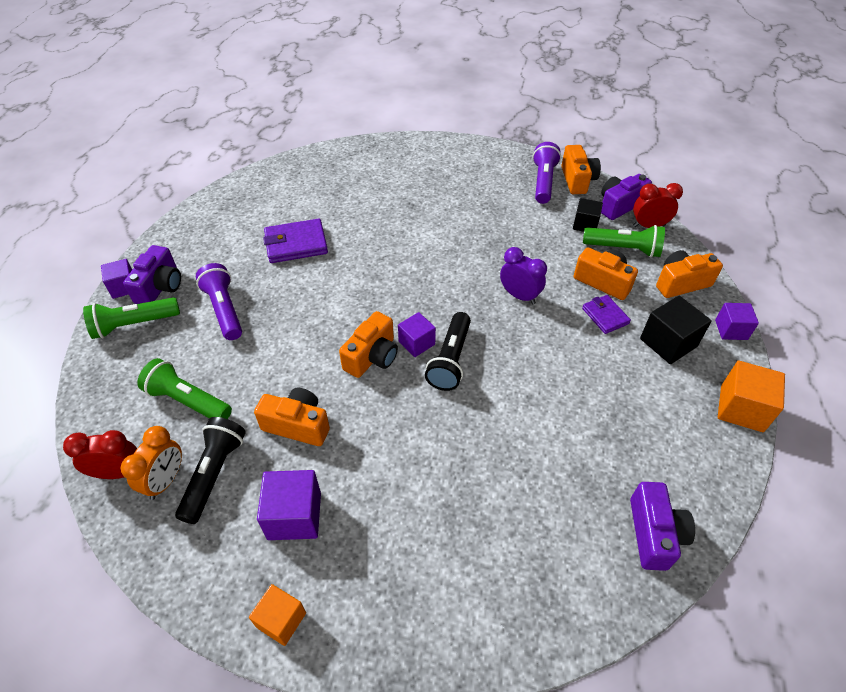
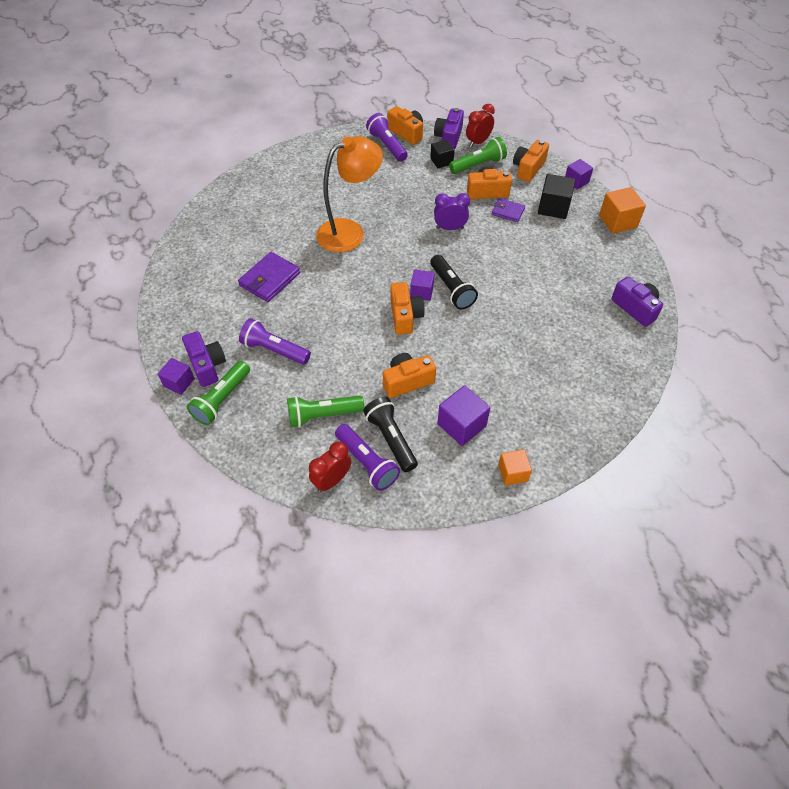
camera: 40 degrees left, 5 degrees up
orange clock [121,426,182,500] -> purple flashlight [335,424,400,491]
none -> orange lamp [316,136,383,252]

